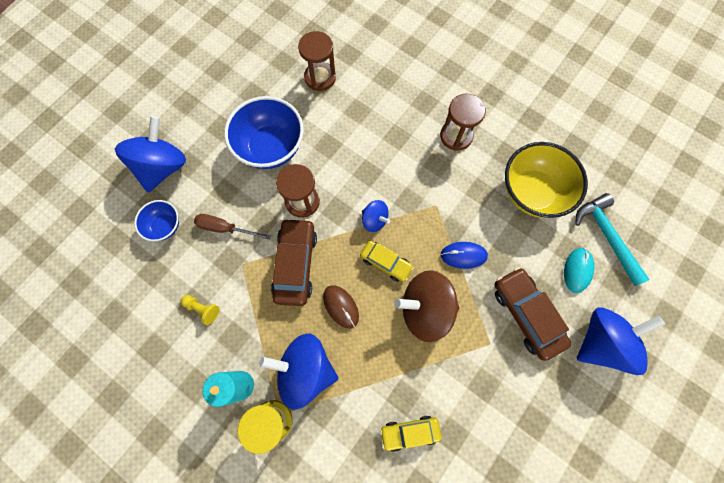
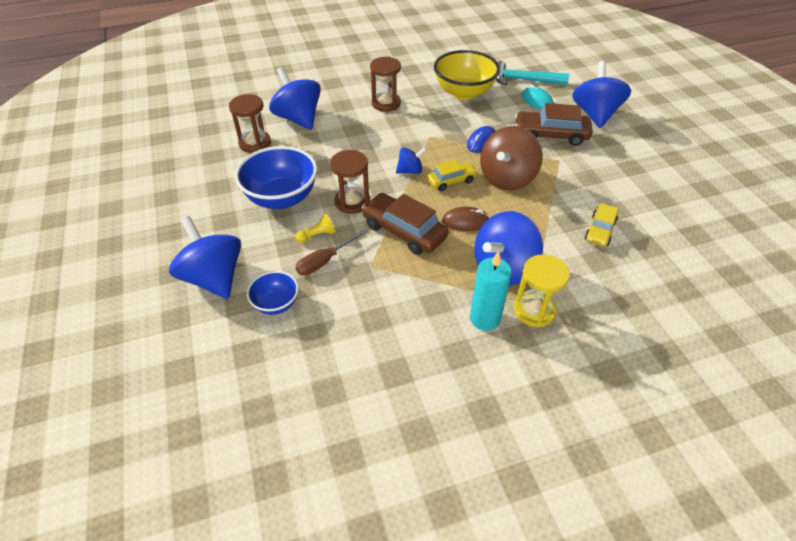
camera: 55 degrees left, 25 degrees down
yellow pawn [181,295,219,325] -> yellow pawn moved to [295,214,335,243]
none -> blue spinning top [269,67,321,130]

